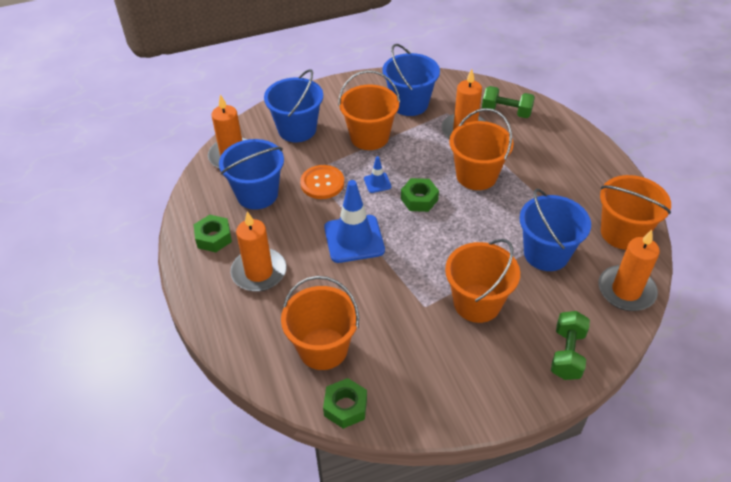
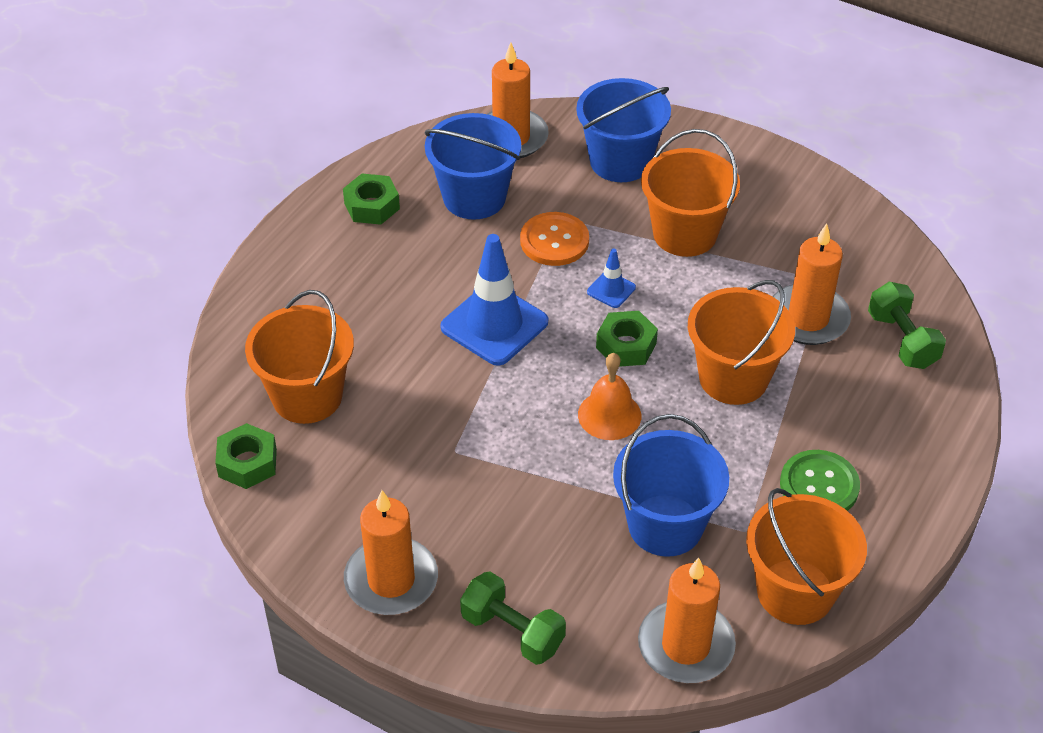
camera: 50 degrees right, 0 degrees up
orange candle [230,211,287,292] -> orange candle moved to [344,490,438,615]
blue bucket [382,44,440,116] -> none
orange bucket [445,239,520,323] -> none
green dumbbell [551,311,590,380] -> green dumbbell turned 60 degrees clockwise [460,572,566,665]
none -> orange bell [578,353,641,440]
none -> green button [780,450,860,511]

